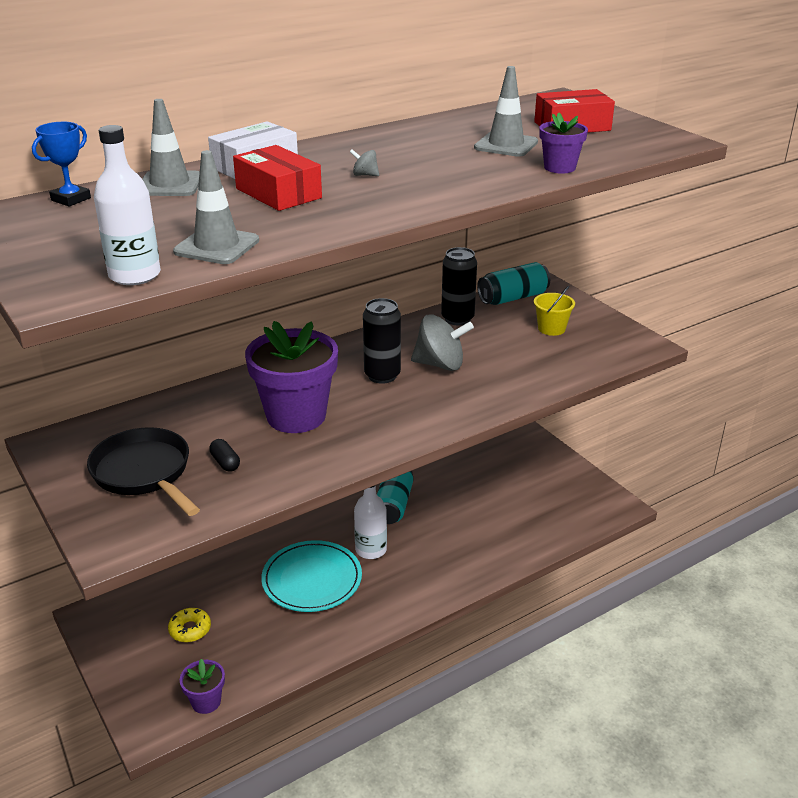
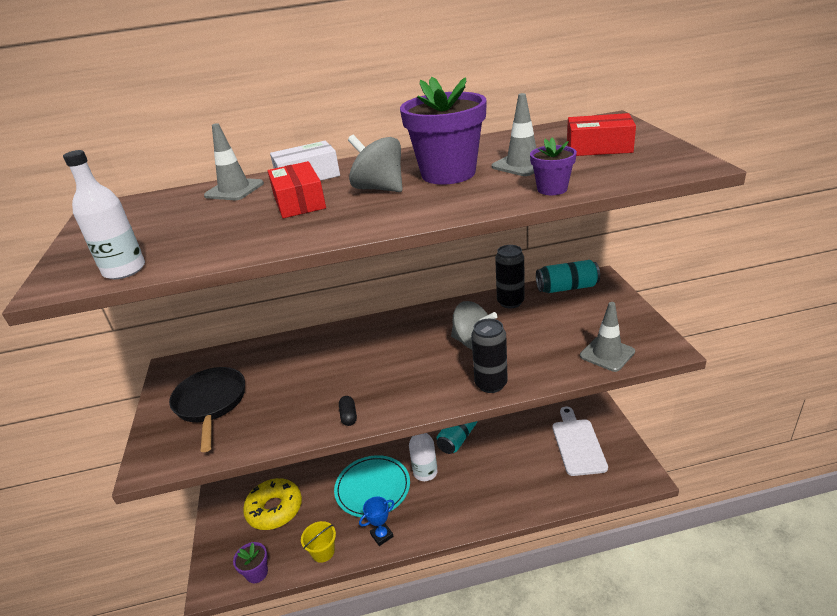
camera: 25 degrees right, 0 degrees up
blue trophy [32,122,91,207] -> blue trophy moved to [359,496,394,546]
yellow donut [168,608,211,642] -> yellow donut [243,478,302,530], size x1.87
grey traffic cone [173,150,259,264] -> grey traffic cone moved to [580,302,635,372]
black capsule [209,439,240,472] -> black capsule moved to [339,396,357,426]
purple flower pot [245,321,338,433] -> purple flower pot moved to [400,77,487,185]
grey spinning top [350,149,379,176] -> grey spinning top [348,135,403,192], size x2.38
black can [363,298,401,384] -> black can moved to [471,319,508,393]
yellow bucket [534,285,575,336] -> yellow bucket moved to [301,521,336,563]
none -> white cutting board [553,407,608,476]

